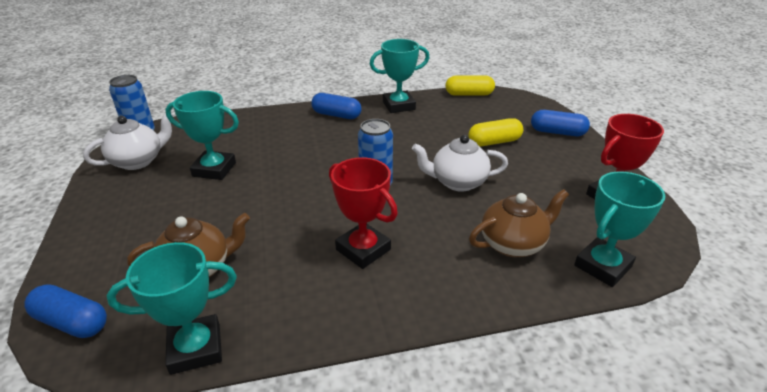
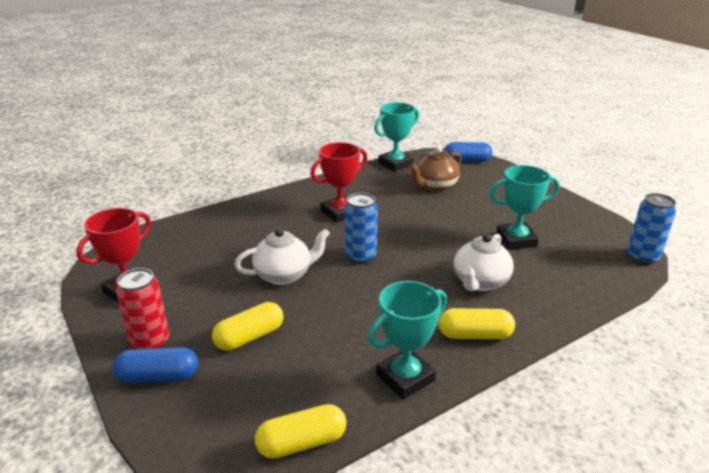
camera: 160 degrees right, 5 degrees down
white teapot [83,113,174,170] -> white teapot moved to [454,233,514,291]
blue capsule [311,93,362,119] -> yellow capsule [439,308,515,339]
red trophy [329,157,398,269] -> red trophy turned 60 degrees counterclockwise [310,142,367,223]
brown teapot [469,189,569,257] -> none
turquoise trophy [574,172,665,287] -> none
none -> red can [116,268,169,349]

